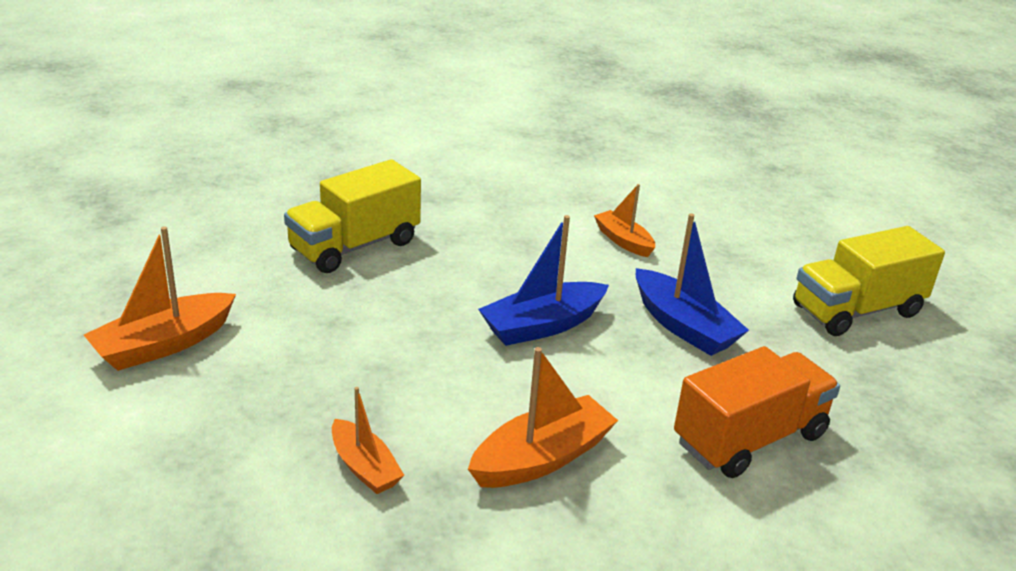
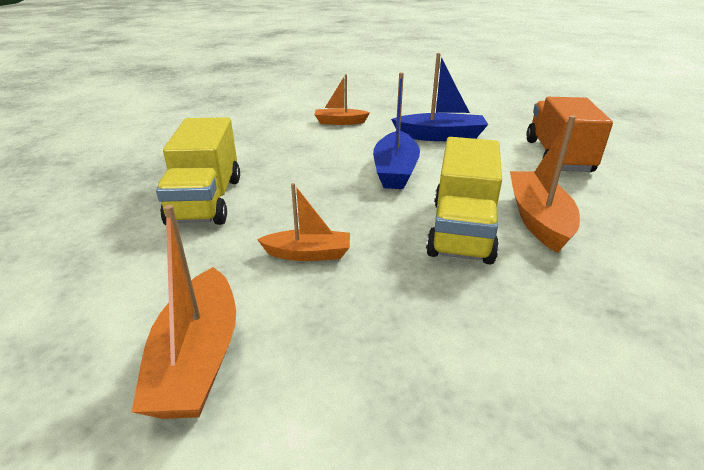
camera: 50 degrees left, 0 degrees up
orange boat [332,387,404,494] -> orange boat moved to [257,183,350,261]
yellow truck [793,226,945,336] -> yellow truck moved to [426,137,502,265]

